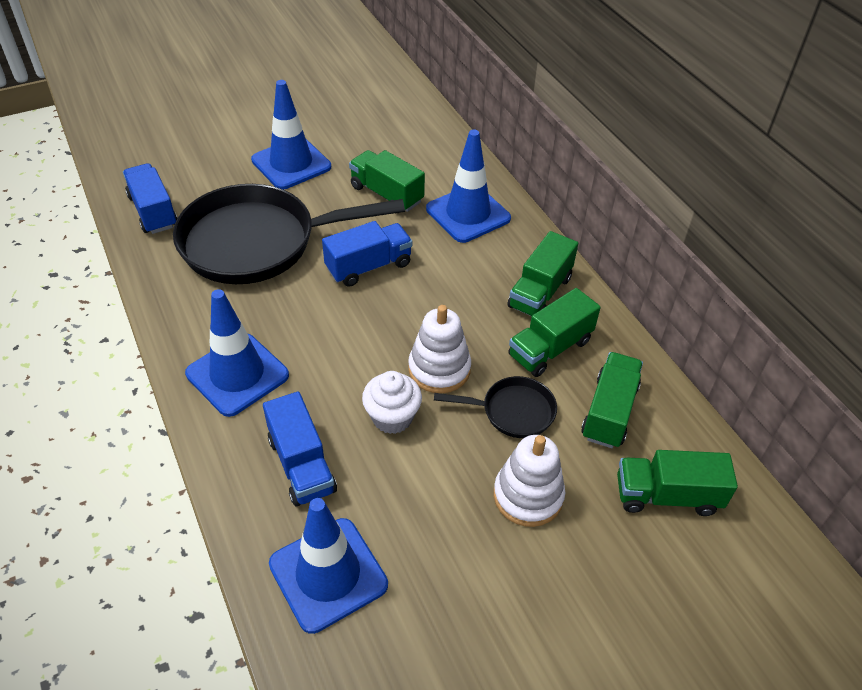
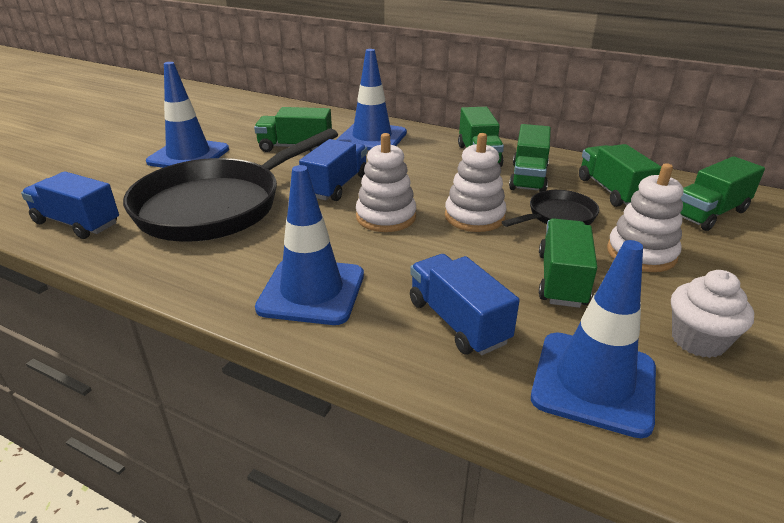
camera: 35 degrees left, 15 degrees down
blue truck [263,392,337,506] -> blue truck turned 150 degrees counterclockwise [410,254,520,355]
white cupcake [362,371,422,434] -> white cupcake moved to [671,270,754,358]
none -> white stacking toy [356,133,416,232]
none -> green truck [539,218,597,308]

